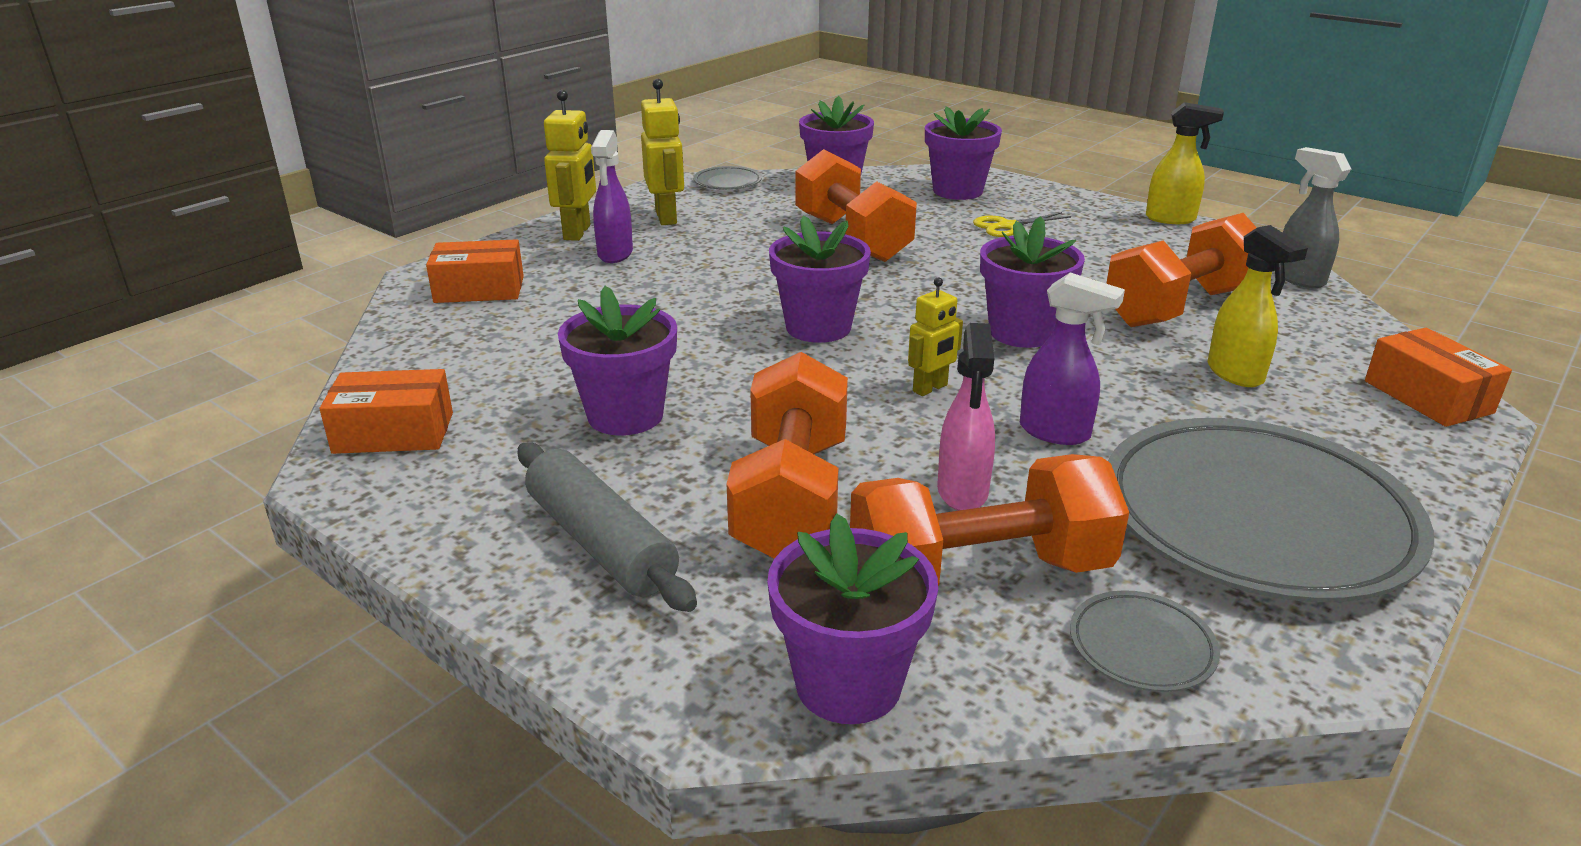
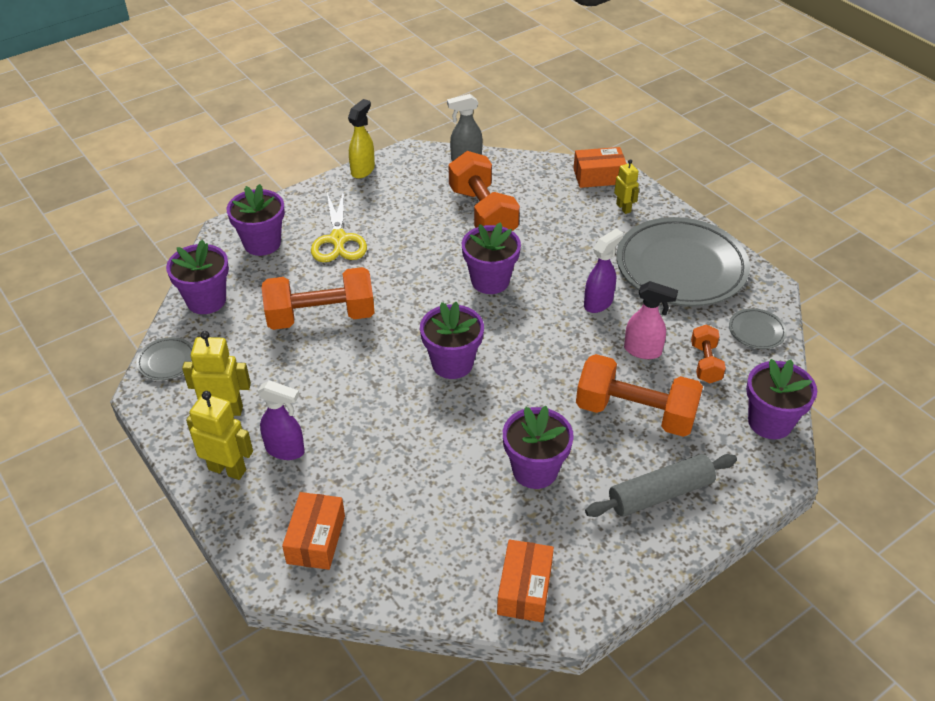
camera: 75 degrees left, 15 degrees up
orange dumbbell [850,454,1129,586] -> orange dumbbell [691,324,726,383], size x0.53
yellow robot [908,278,963,396] -> yellow robot moved to [614,159,639,214]
yellow scissors [973,212,1071,237] -> yellow scissors [311,190,367,262], size x1.61
yellow spray bottle [1207,225,1308,387] -> none

